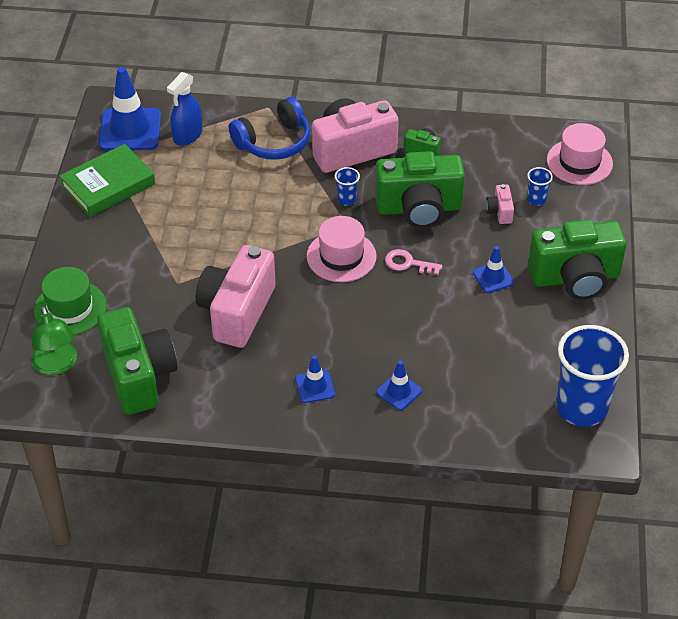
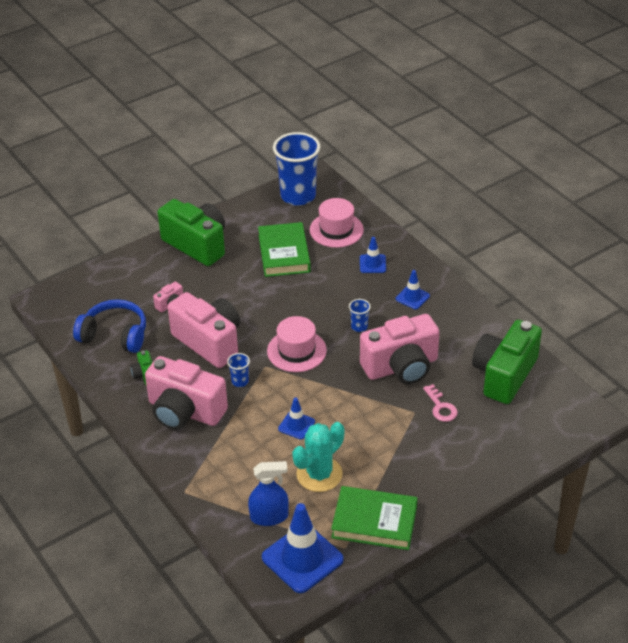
camera: 130 degrees left, 5 degrees down
green lamp [31,306,77,375] -> none
green hat [34,267,107,335] -> none
blue headphones [229,97,310,160] -> blue headphones moved to [73,299,146,353]
green camera [375,151,465,228] -> pink camera [168,292,240,368]
pink key [385,249,442,275] -> pink key moved to [423,384,458,422]
blue traffic cone [473,246,514,293] -> blue traffic cone moved to [278,398,315,440]
blue cup [527,167,553,206] -> blue cup moved to [349,299,371,332]
pink hat [547,123,613,185] -> pink hat moved to [310,198,364,248]
none -> green book [258,222,311,277]
none -> turquoise cactus [292,422,344,492]

